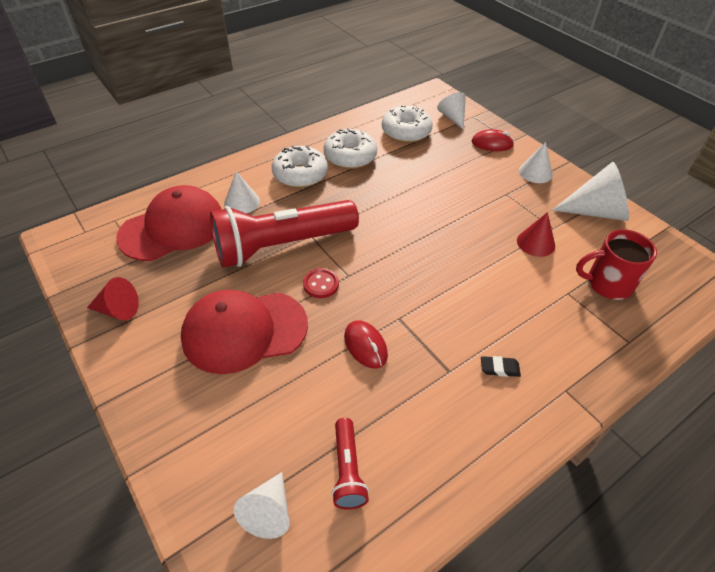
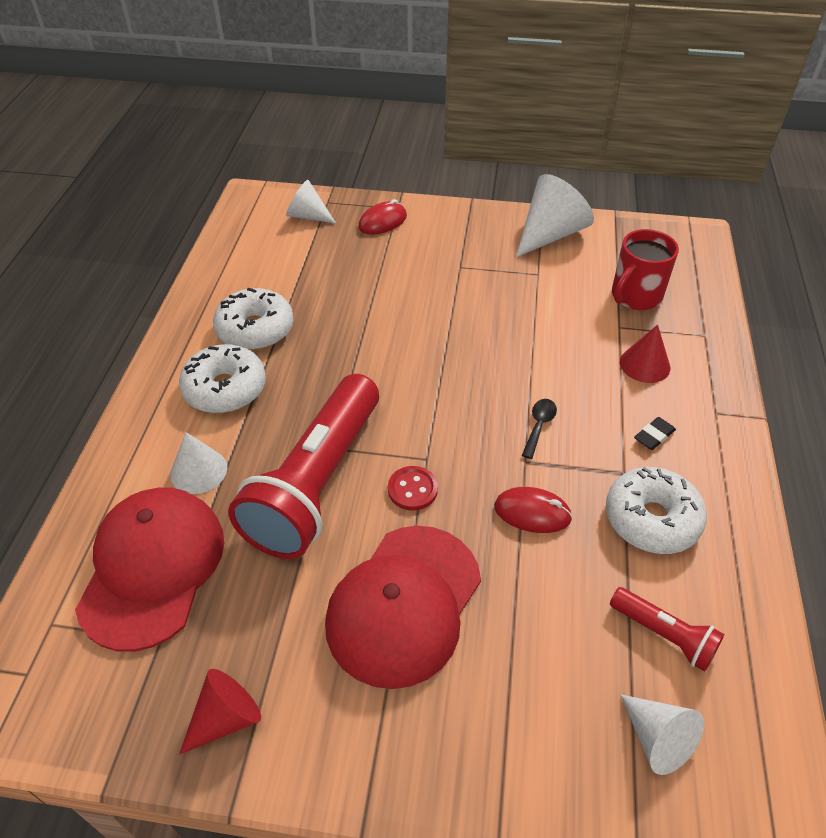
camera: 45 degrees left, 0 degrees up
white donut [382,105,433,143] -> white donut moved to [606,467,707,554]
red cone [517,212,555,257] -> red cone moved to [620,325,670,383]
white cone [519,142,553,183] -> none
none -> black spoon [522,399,557,459]

